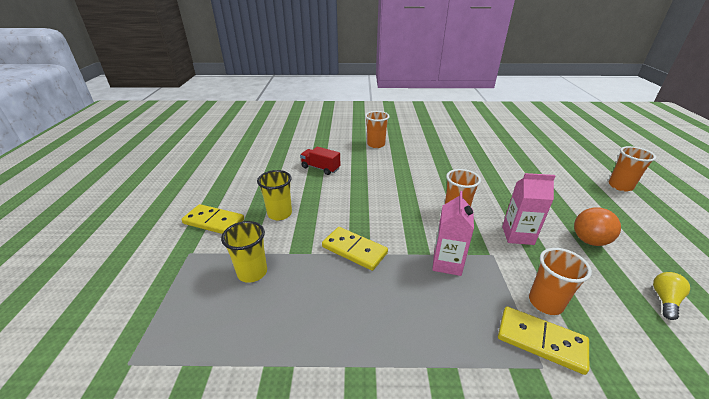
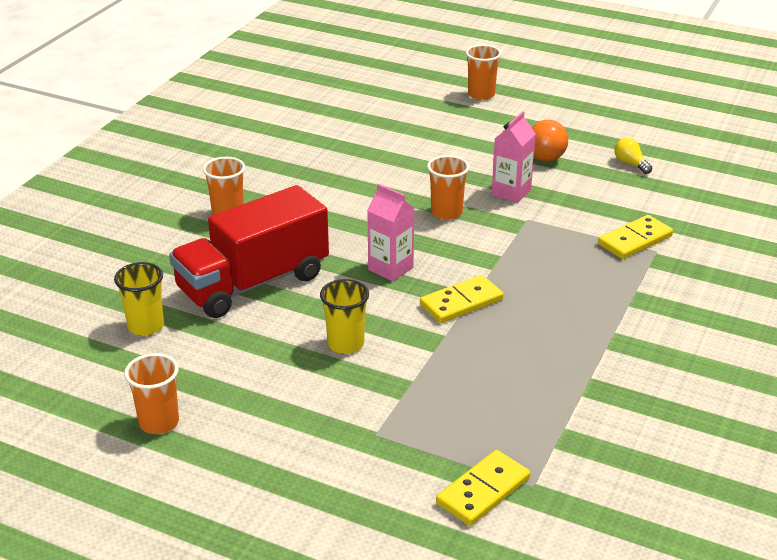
camera: 65 degrees left, 0 degrees up
yellow domino [182,204,244,234] -> yellow domino moved to [436,450,530,526]
yellow cup [221,221,267,283] -> yellow cup moved to [114,262,164,336]
red truck [300,147,340,175] -> red truck [169,185,329,318], size x2.26
pink carton [432,191,474,276] -> pink carton moved to [367,184,414,282]
orange cup [529,248,592,315] -> orange cup moved to [124,353,179,434]

